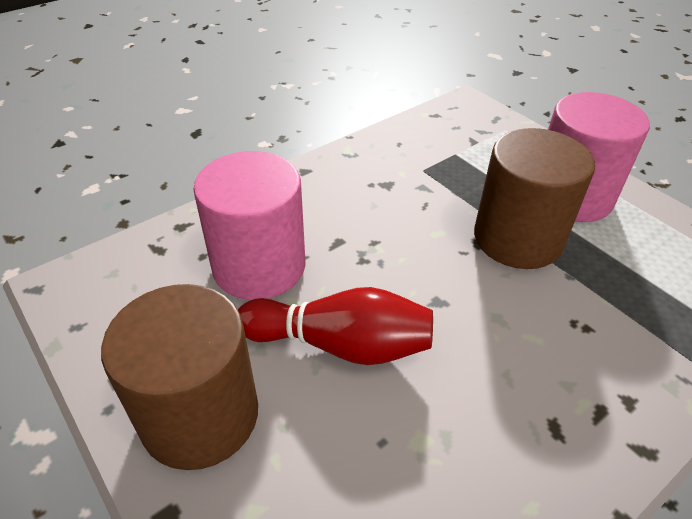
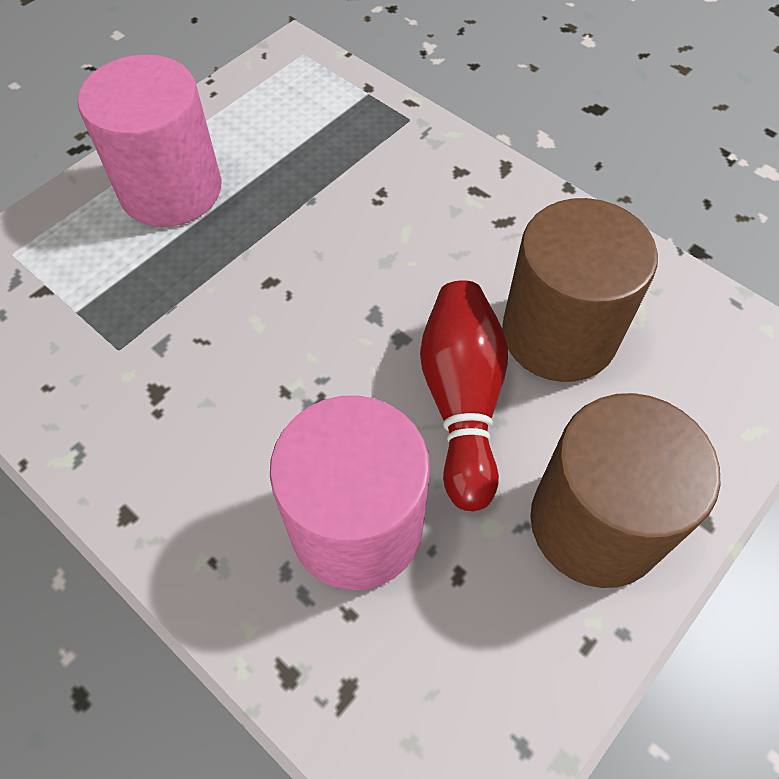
camera: 100 degrees left, 15 degrees up
brown cylinder [474,128,595,269] -> brown cylinder moved to [502,198,658,382]

